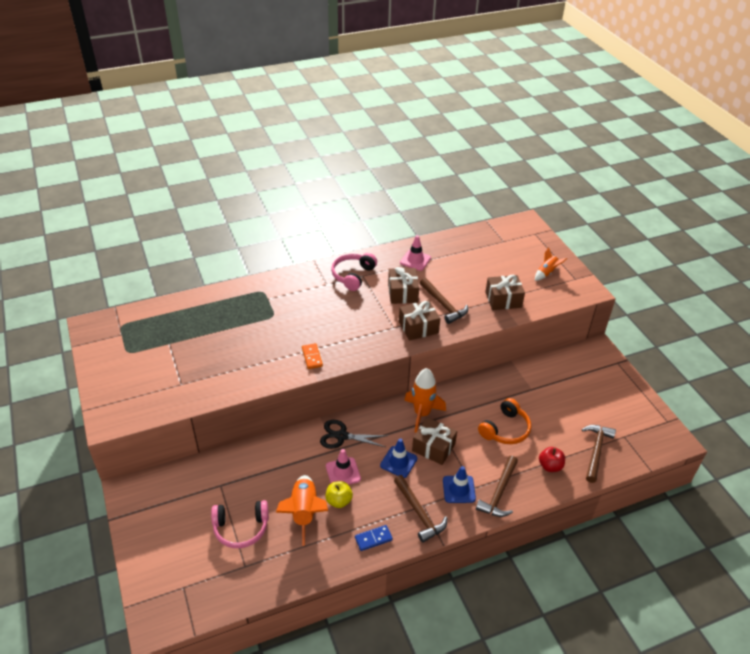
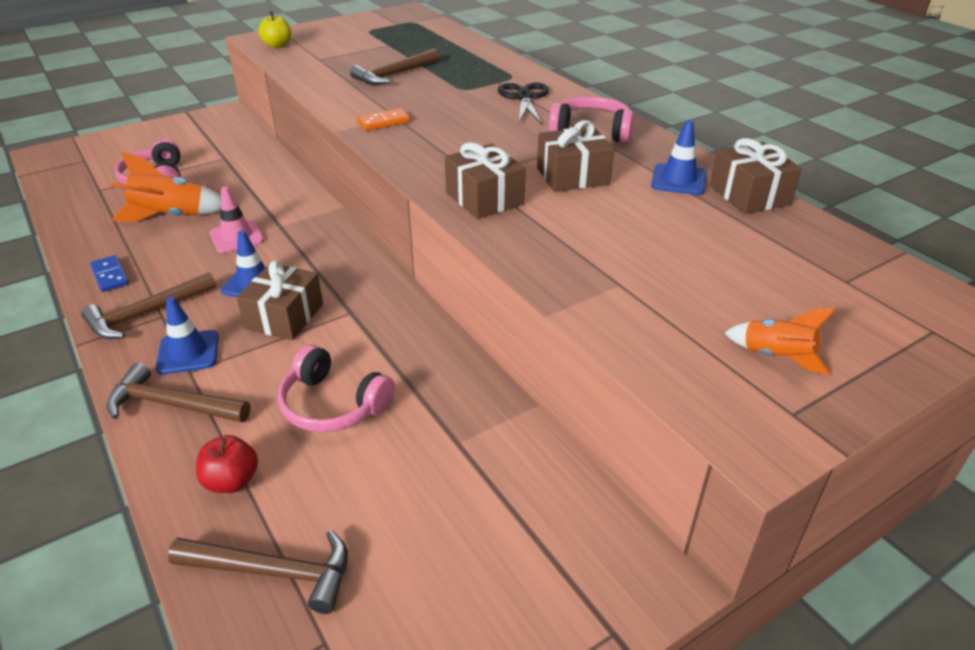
camera: 80 degrees right, 5 degrees down
black scissors [320,420,386,449] -> black scissors moved to [498,82,549,124]
yellow apple [325,481,353,508] -> yellow apple moved to [258,11,291,48]
pink traffic cone [400,235,431,271] -> blue traffic cone [651,120,707,195]
orange rocket [404,368,446,433] -> none
brown hammer [420,278,468,324] -> brown hammer moved to [350,48,440,85]
orange headphones [478,398,531,444] -> pink headphones [278,344,395,433]
brown gift [485,275,525,310] -> brown gift moved to [710,138,802,214]

